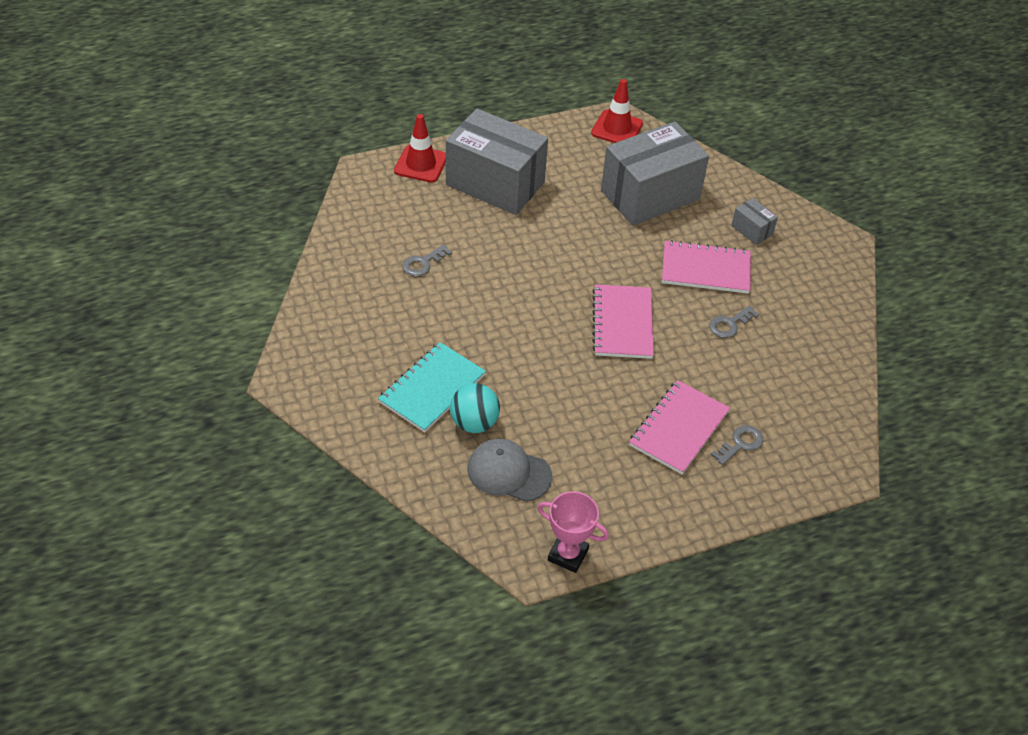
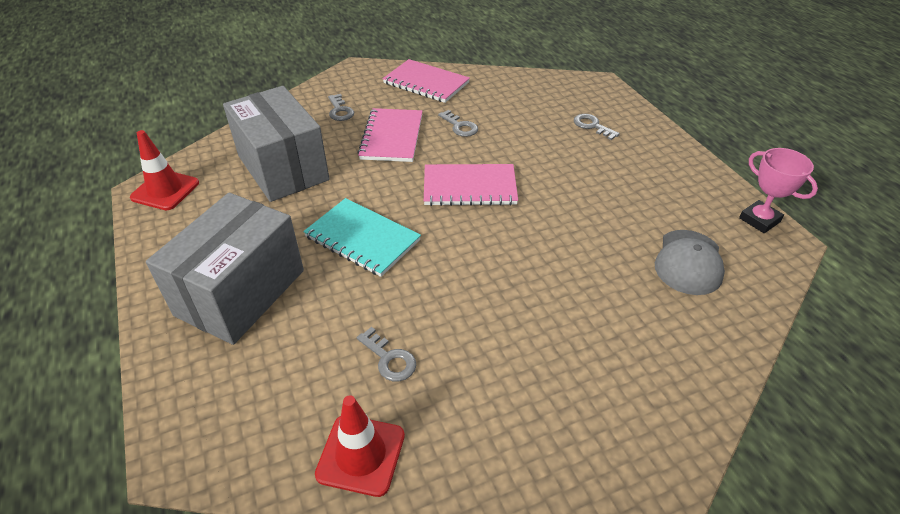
camera: 90 degrees left, 5 degrees down
turquoise notebook [378,342,486,433] -> turquoise notebook moved to [303,198,421,277]
red traffic cone [394,114,446,183] -> red traffic cone moved to [315,395,405,497]
turquoise ball [450,383,500,433] -> none
pink trophy [537,491,609,573] -> pink trophy turned 60 degrees counterclockwise [739,148,818,233]
pink notebook [629,380,730,475] -> pink notebook moved to [383,59,470,103]
grey box [731,198,778,245] -> grey key [328,94,354,121]

